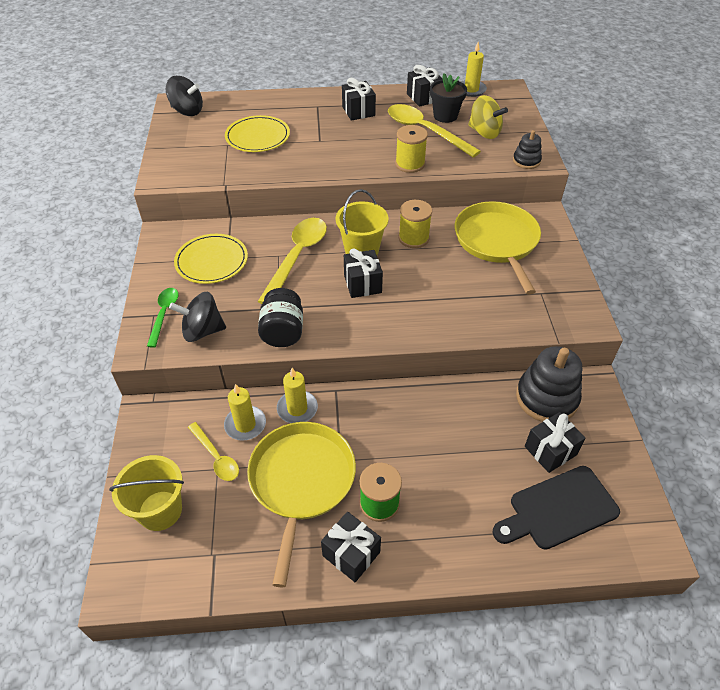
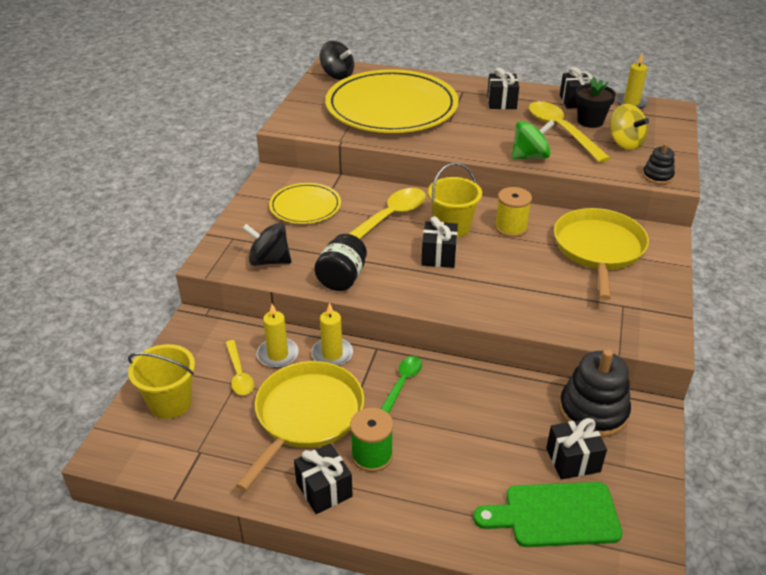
camera: 20 degrees right, 10 degrees down
green spoon [147,288,179,348] -> green spoon moved to [381,356,422,414]
yellow plate [225,115,290,152] -> yellow plate [325,69,459,133], size x2.05
yellow spool [395,125,428,173] -> green spinning top [511,120,555,160]
black cutting board [493,466,620,550] -> green cutting board [473,482,623,547]

